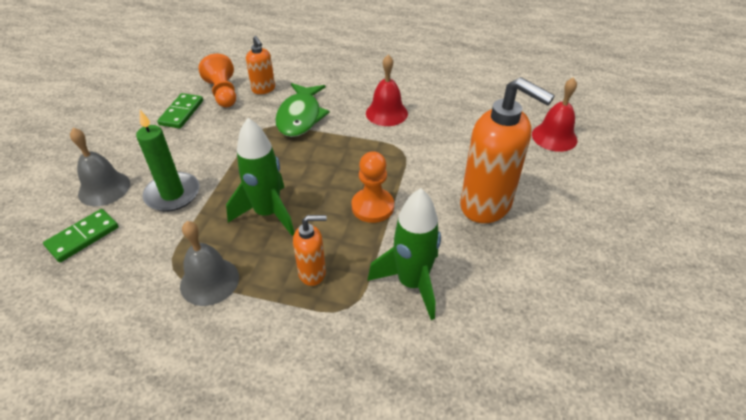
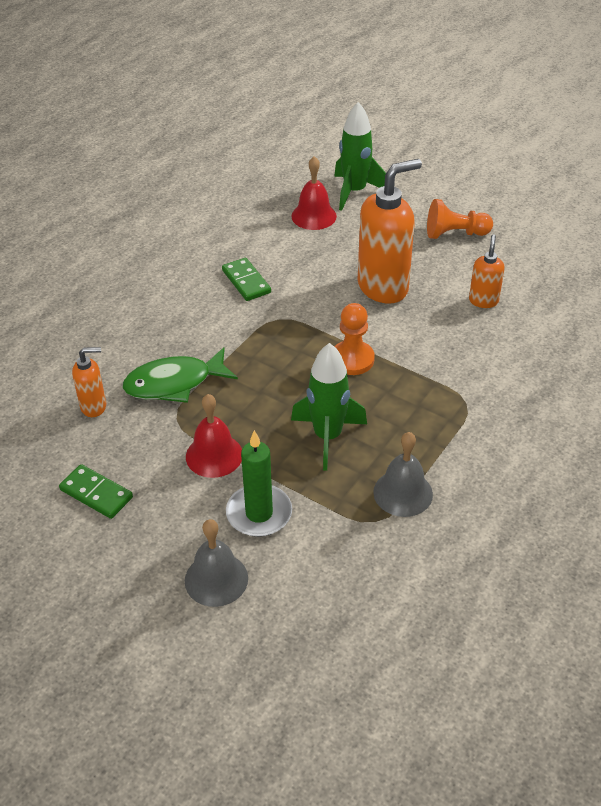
camera: 70 degrees left, 0 degrees up
green domino [43,209,119,262] -> green domino moved to [222,257,271,301]
orange pawn [199,54,236,107] -> orange pawn moved to [427,199,493,239]
green fish [275,83,330,137] -> green fish turned 135 degrees clockwise [123,347,238,403]
orange soap dispenser [293,215,327,286] -> orange soap dispenser moved to [469,234,505,308]
red bell [366,55,408,126] -> red bell moved to [186,394,242,478]
green rocket [367,188,441,320] -> green rocket moved to [334,102,386,211]

